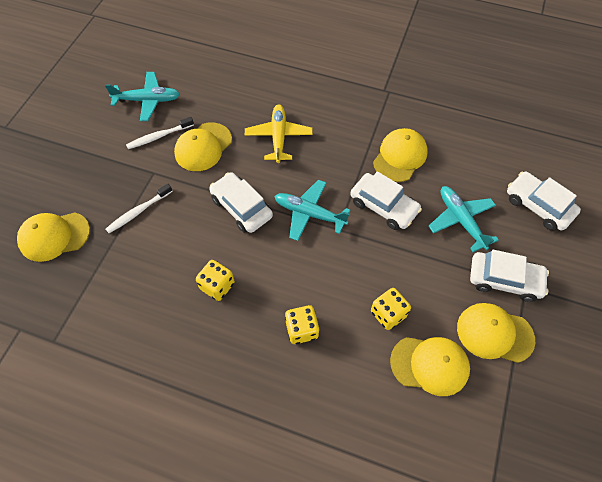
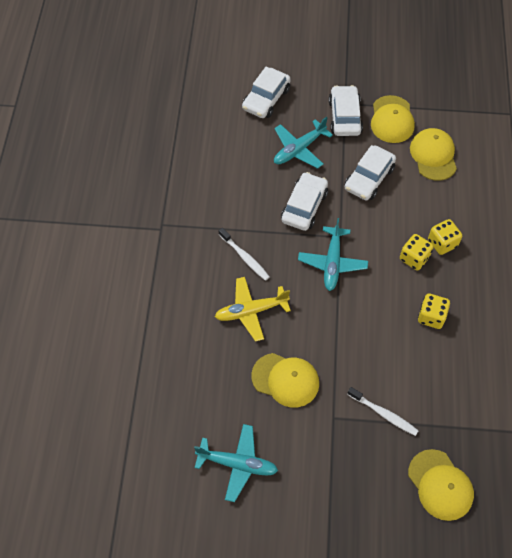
camera: 105 degrees left, 0 degrees up
turquoise plane [105,72,180,121] -> turquoise plane turned 120 degrees clockwise [194,424,278,502]
white toothbrush [126,117,194,149] -> white toothbrush moved to [219,228,270,281]
white car [209,172,273,233] -> white car moved to [345,145,396,200]
yellow dice [371,288,411,330] -> yellow dice moved to [400,234,434,270]
yellow cap [373,128,428,182] -> none

